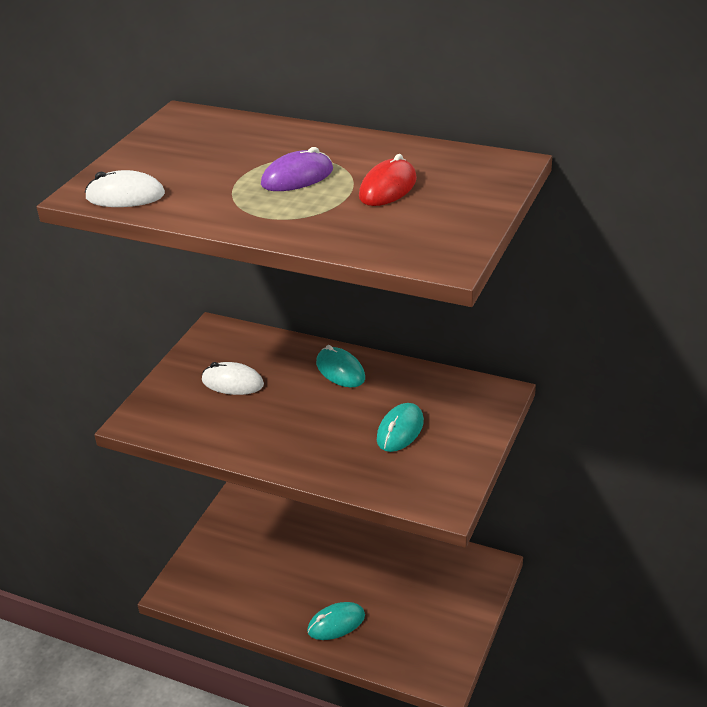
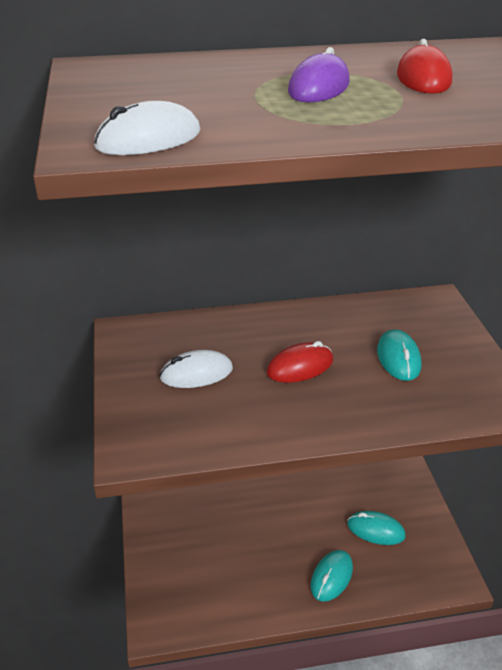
camera: 35 degrees left, 0 degrees up
turquoise mouse [316,345,365,387] -> turquoise mouse moved to [347,511,406,545]
none -> red mouse [267,341,333,383]

